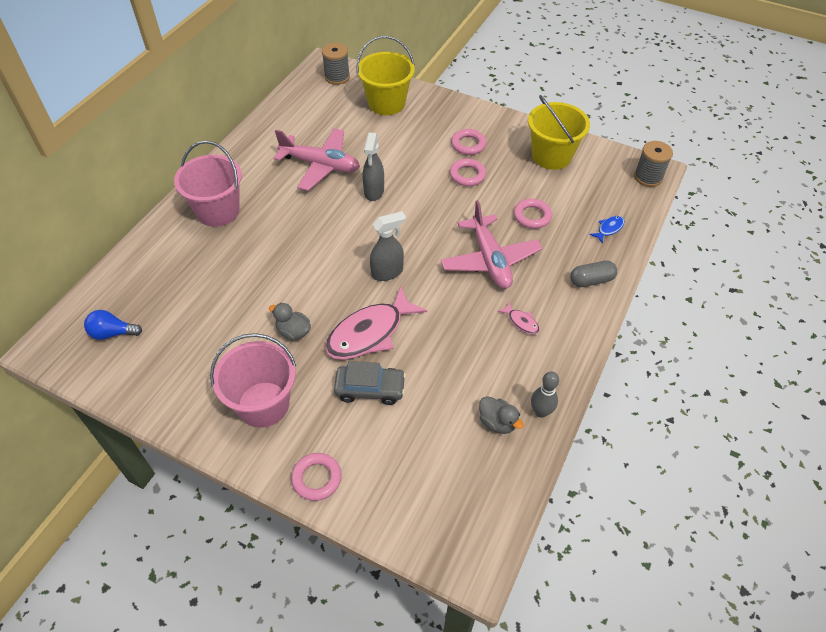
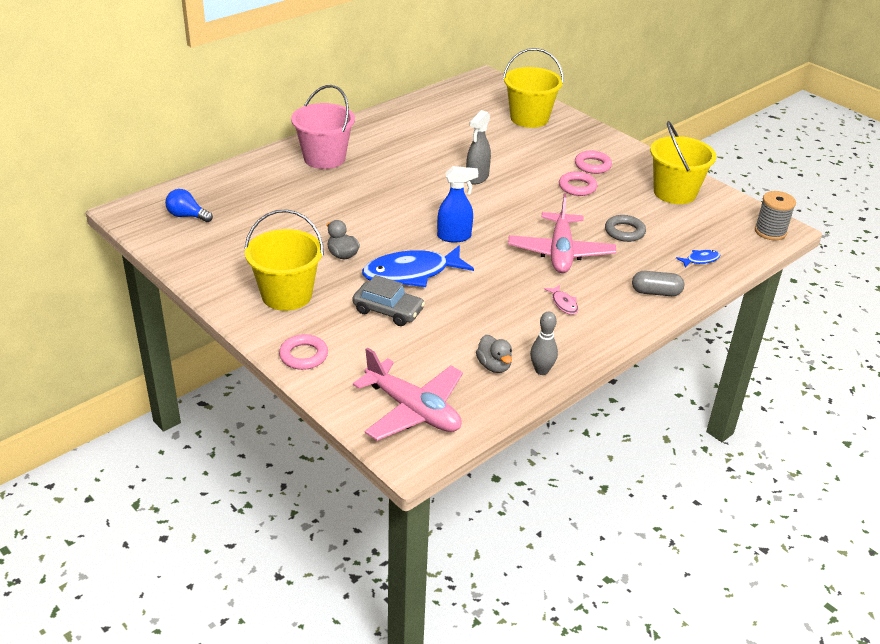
camera: 20 degrees right, 15 degrees down
pink bucket [210,333,296,427] -> yellow bucket [244,209,324,311]
pink plane [274,128,360,191] -> pink plane moved to [353,347,463,441]
grey spool [322,43,350,85] -> none
pink fish [325,286,427,360] -> blue fish [362,245,474,287]
grey spray bottle [370,211,406,281] -> blue spray bottle [437,166,478,242]
pink ring [514,199,552,229] -> grey ring [605,215,646,242]

